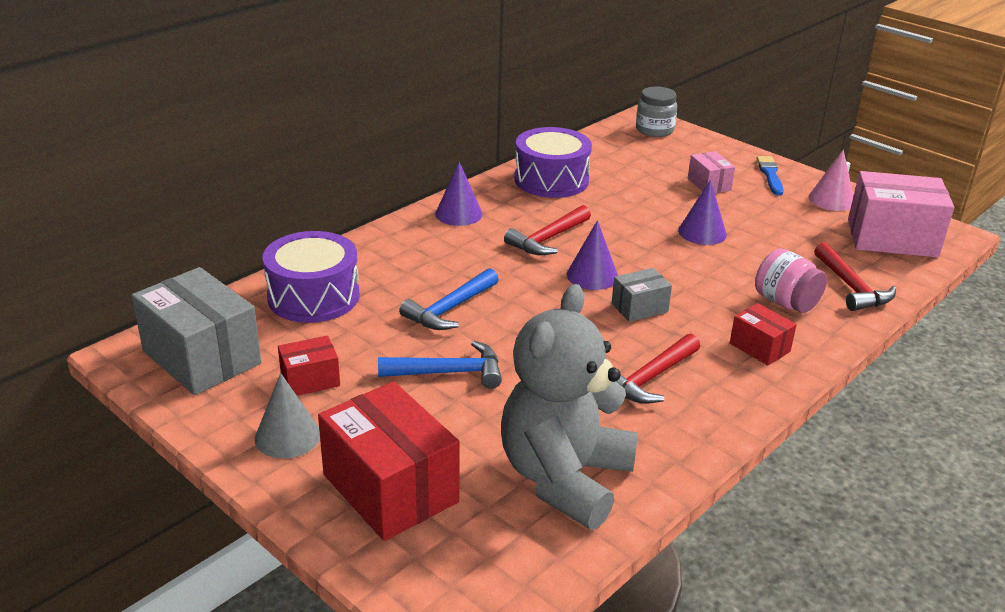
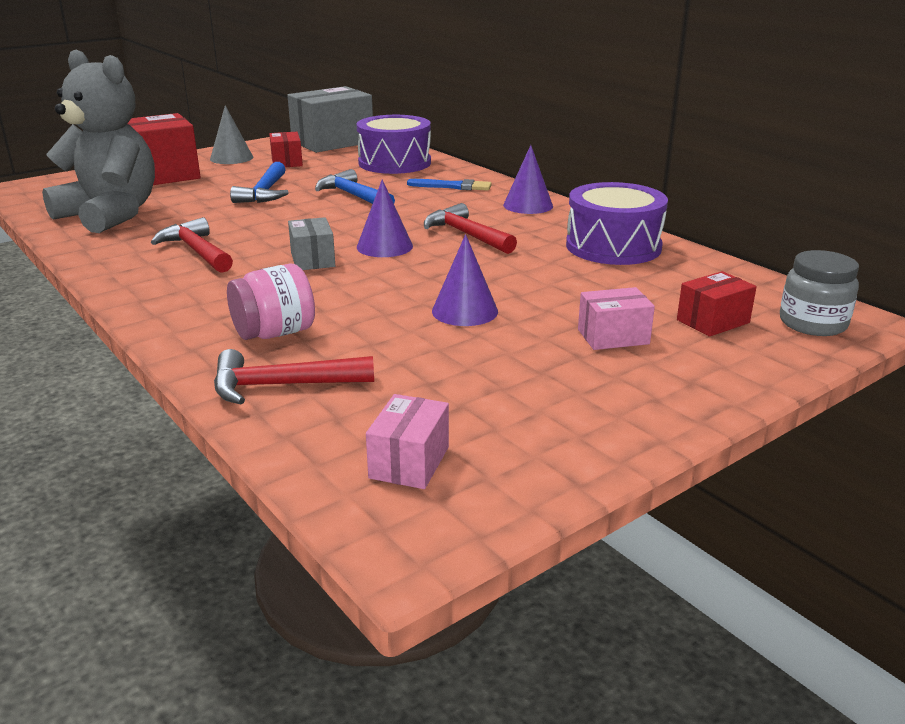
camera: 100 degrees right, 5 degrees down
red box [730,303,797,365] -> red box moved to [677,271,757,337]
blue brush [757,156,784,195] -> blue brush moved to [407,179,492,191]
pink cone [809,149,853,211] -> none
pink box [848,171,954,258] -> pink box [366,394,449,489], size x0.51

